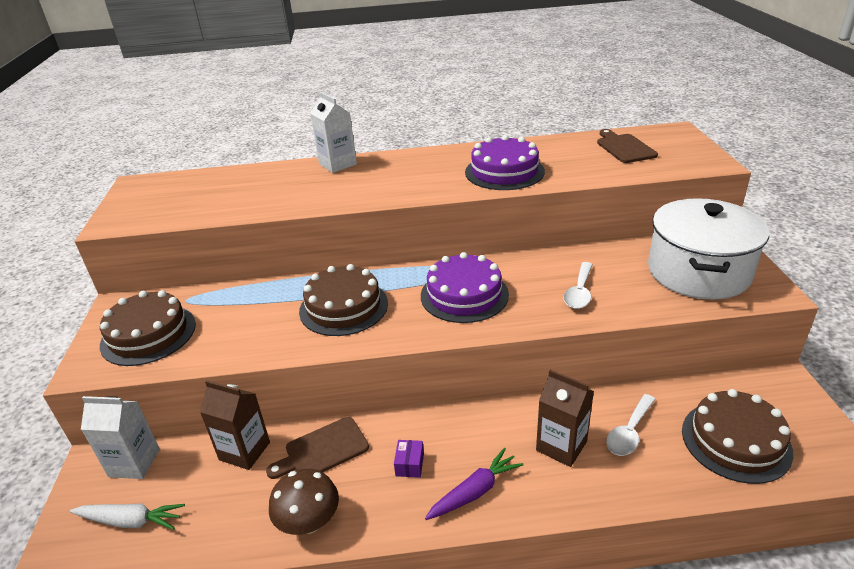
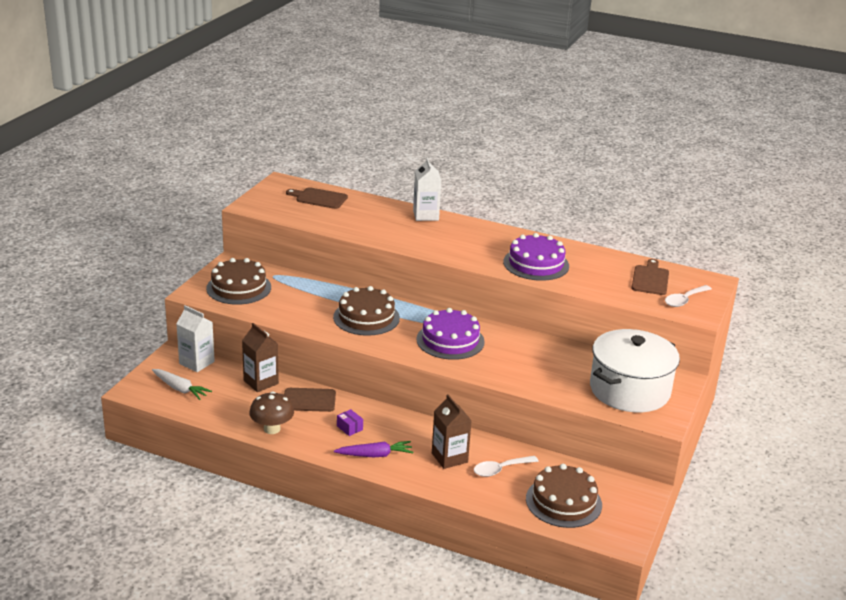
camera: 25 degrees right, 5 degrees down
purple box [394,440,424,478] -> purple box turned 75 degrees counterclockwise [337,409,363,436]
white spoon [564,262,593,309] -> white spoon moved to [665,285,712,307]
none -> brown cutting board [286,187,348,209]

